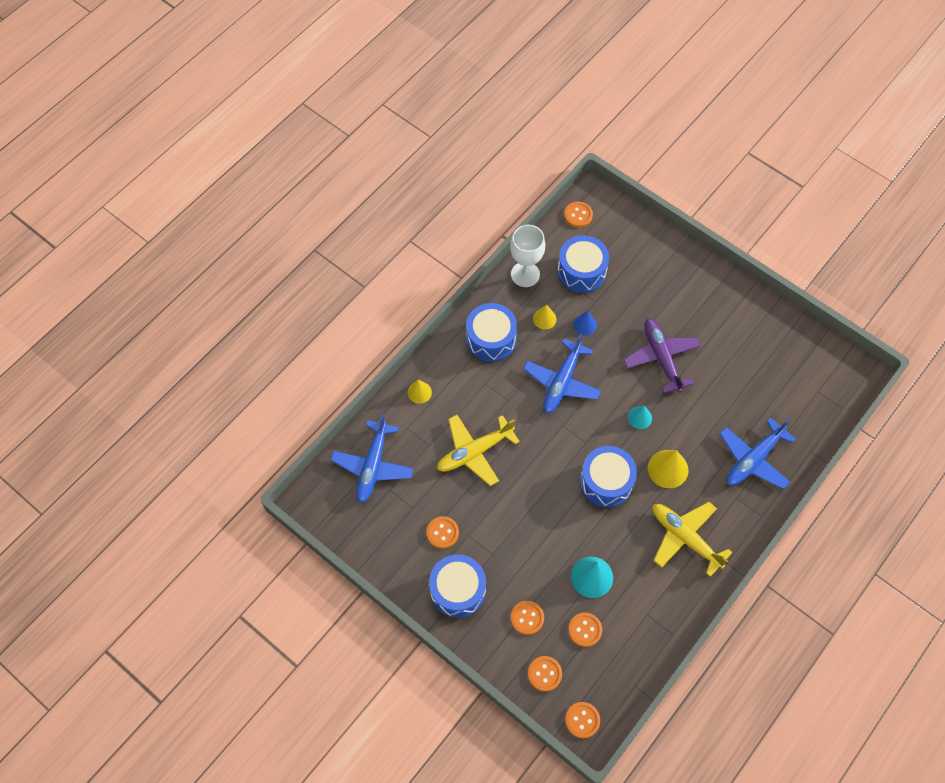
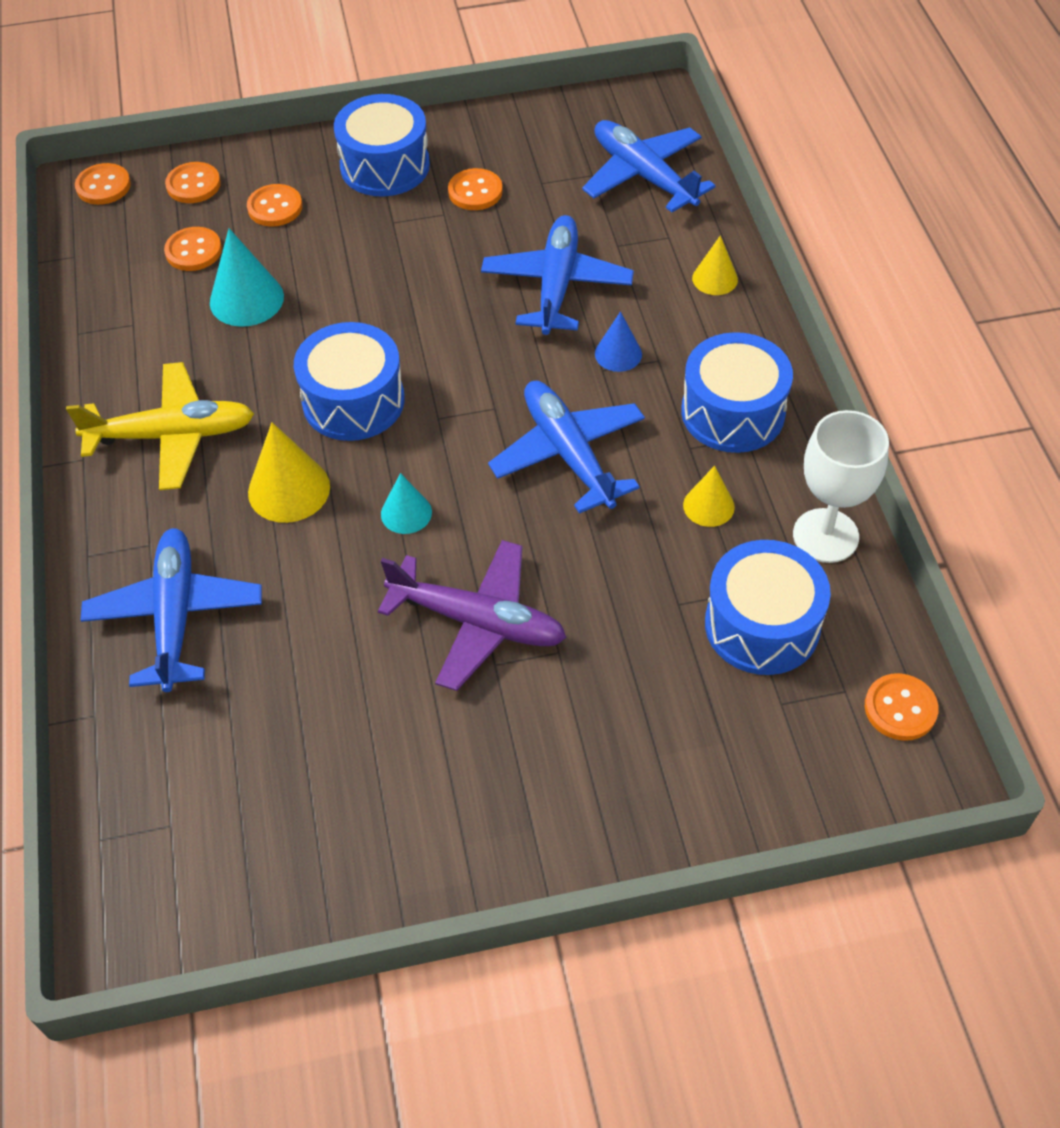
camera: 130 degrees right, 10 degrees down
yellow plane [437,415,520,486] -> blue plane [481,215,634,335]
blue cone [573,311,597,336] -> blue cone moved to [595,311,642,372]

